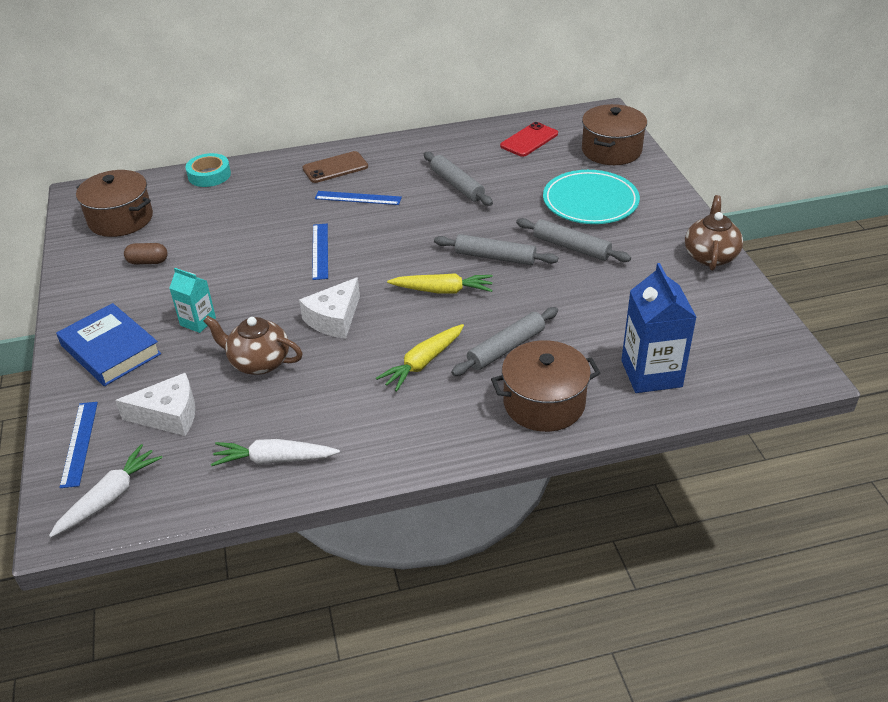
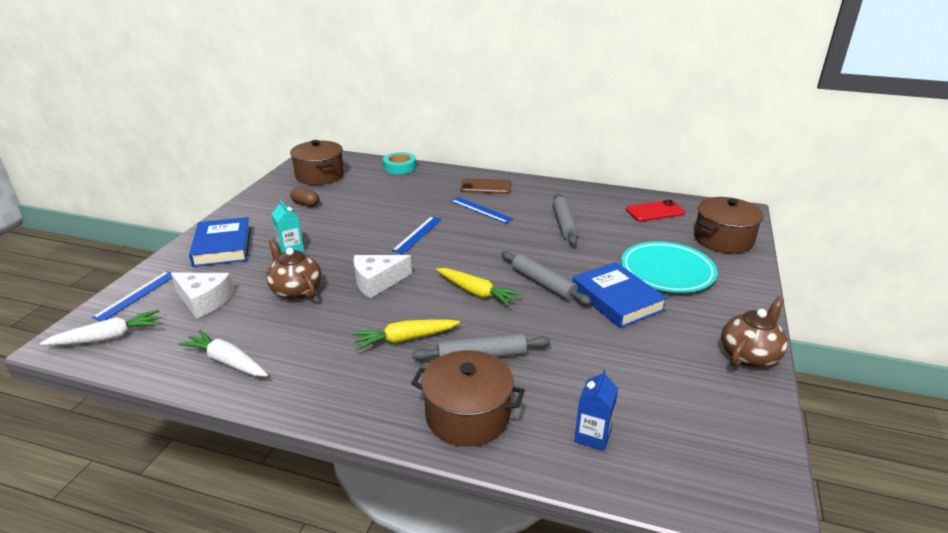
camera: 30 degrees right, 10 degrees down
grey rolling pin [516,218,631,262] -> blue book [572,262,667,328]
blue carton [621,263,696,393] -> blue carton [574,369,618,451], size x0.57

